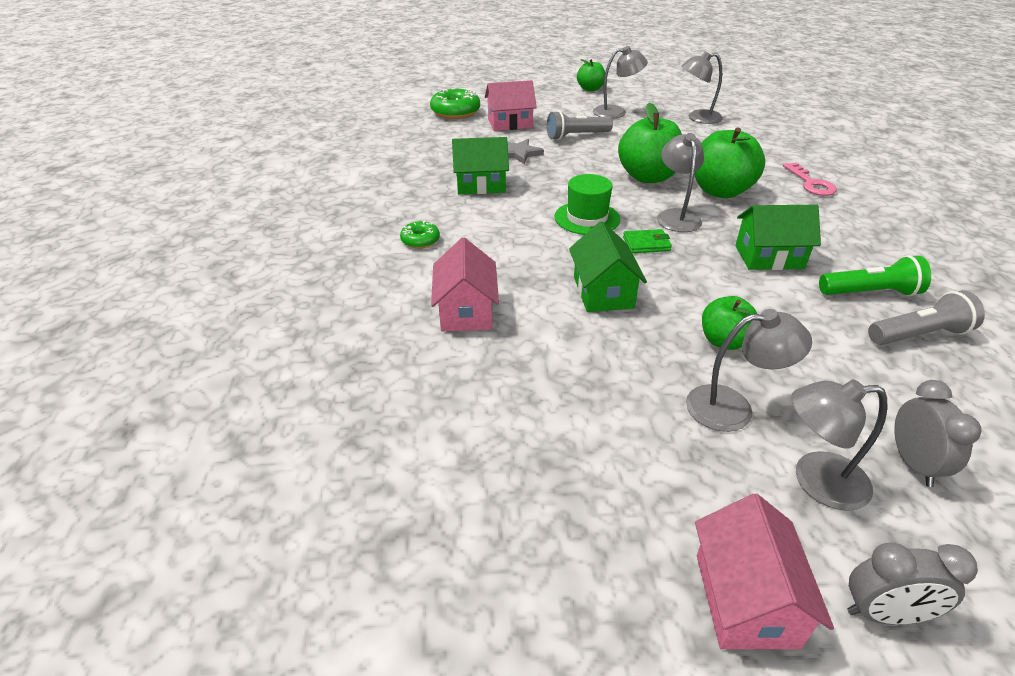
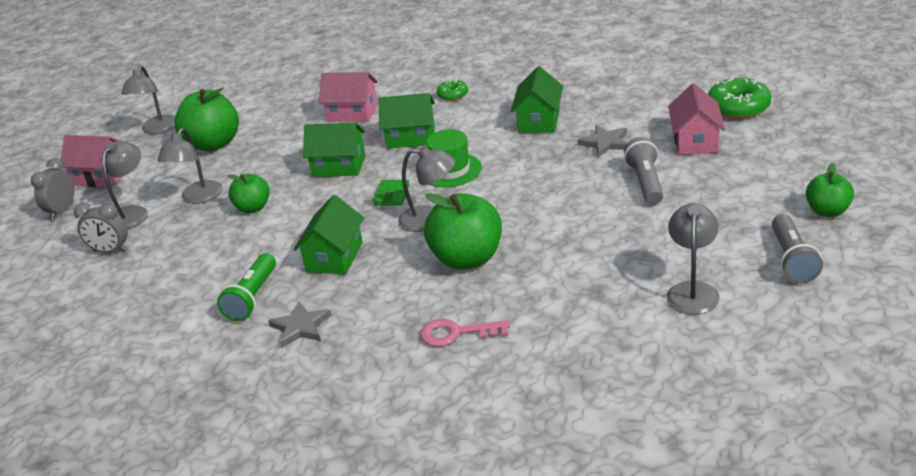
camera: 110 degrees right, 5 degrees down
grey lamp [593,46,648,119] -> grey lamp moved to [122,66,175,134]
green apple [618,103,682,183] -> green apple moved to [174,87,239,151]
grey flashlight [868,290,985,345] -> grey flashlight moved to [772,214,823,283]
none -> grey star [268,302,332,348]
none -> green house [378,93,435,149]

